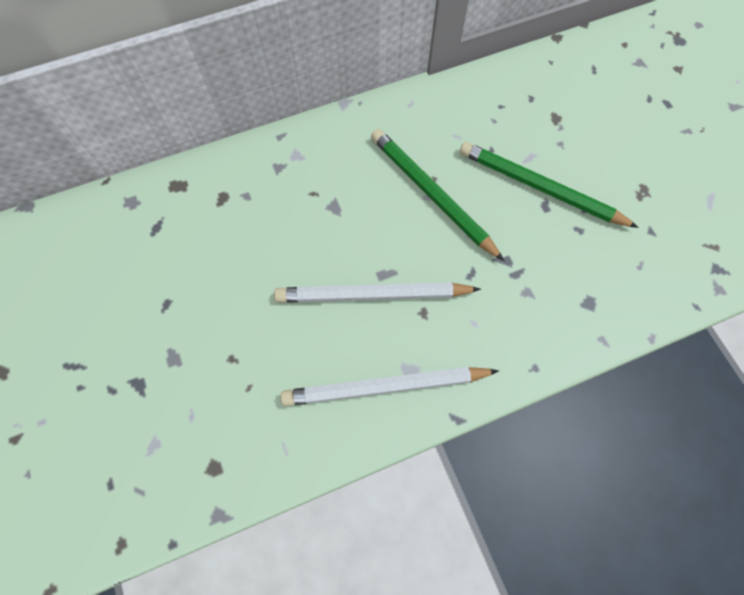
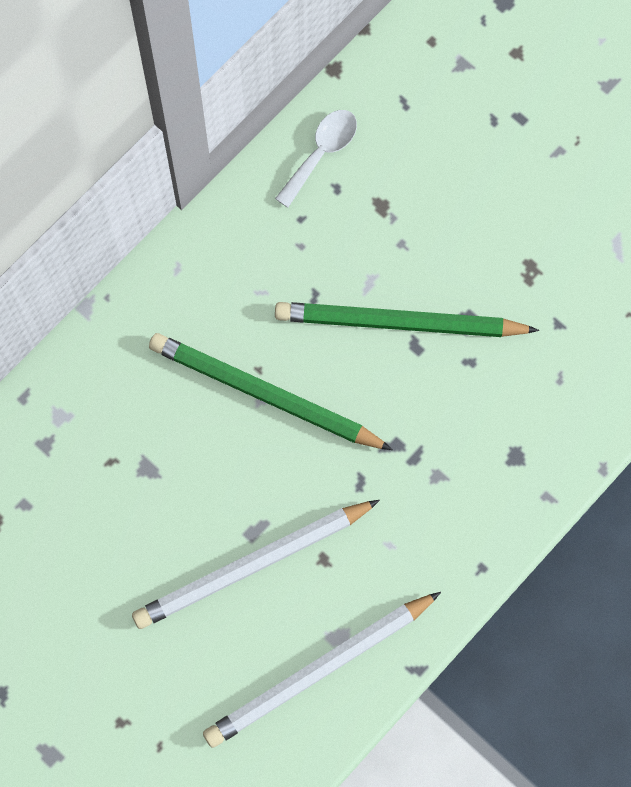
camera: 25 degrees left, 5 degrees up
none -> white spoon [275,110,357,208]

